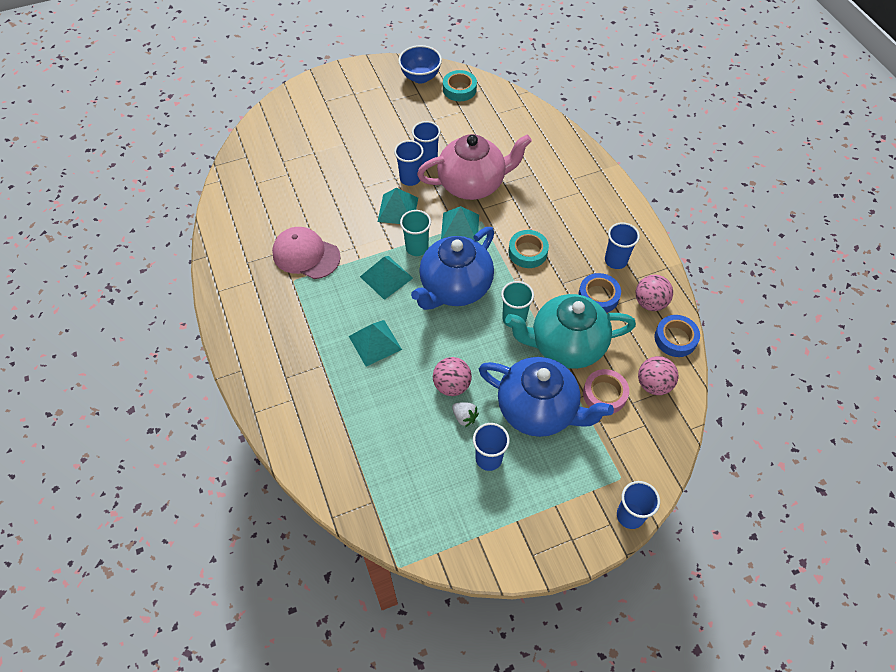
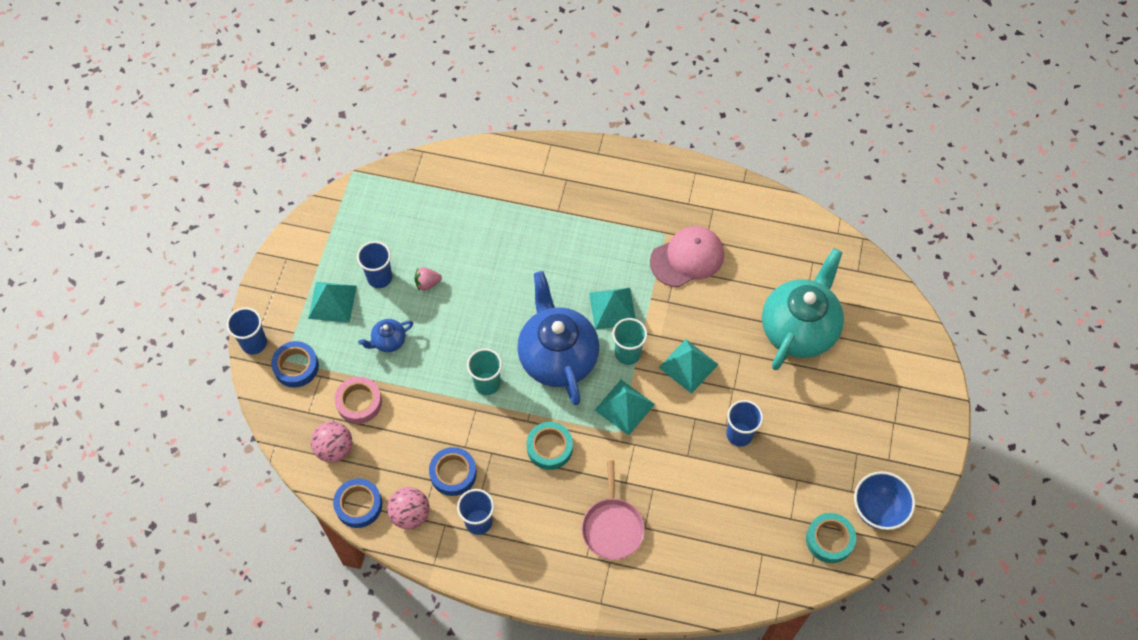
camera: 125 degrees right, 5 degrees up
turquoise pyramid [349,320,402,367] -> turquoise pyramid moved to [308,282,357,323]
blue cup [394,140,424,186] -> none
pink teapot [417,134,532,200] -> none
pink ball [433,357,472,396] -> none
white strawberry [452,402,479,427] -> pink strawberry [415,267,442,291]
blue teapot [479,357,614,437] -> blue teapot [358,319,413,352], size x0.43
turquoise teapot [505,294,636,369] -> turquoise teapot moved to [762,248,844,370]
none -> blue tape [271,341,319,388]
none -> pink pan [581,460,645,560]

